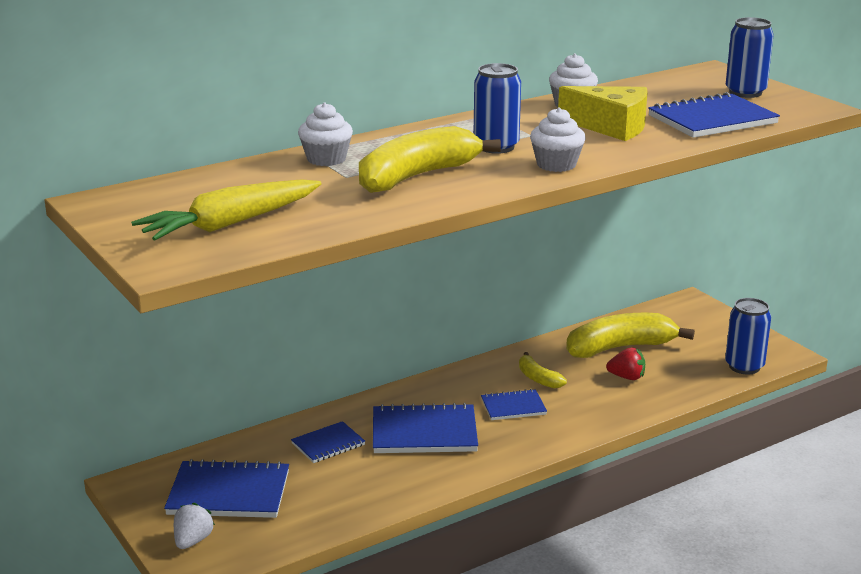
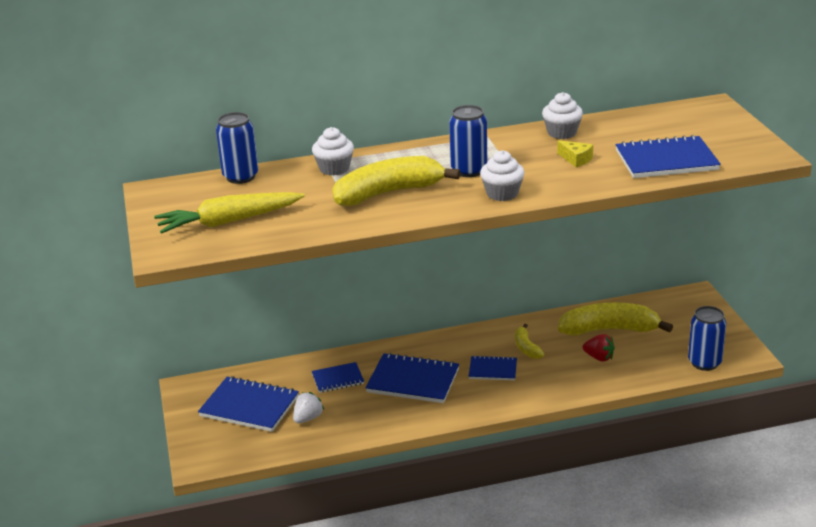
camera: 20 degrees right, 5 degrees up
white strawberry [174,503,215,549] -> white strawberry moved to [293,392,324,423]
yellow cheese [558,86,648,141] -> yellow cheese [557,140,593,167], size x0.50
blue can [726,17,774,98] -> blue can moved to [216,112,258,184]

